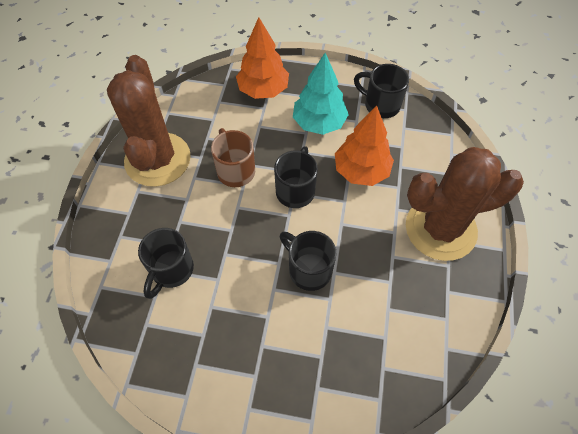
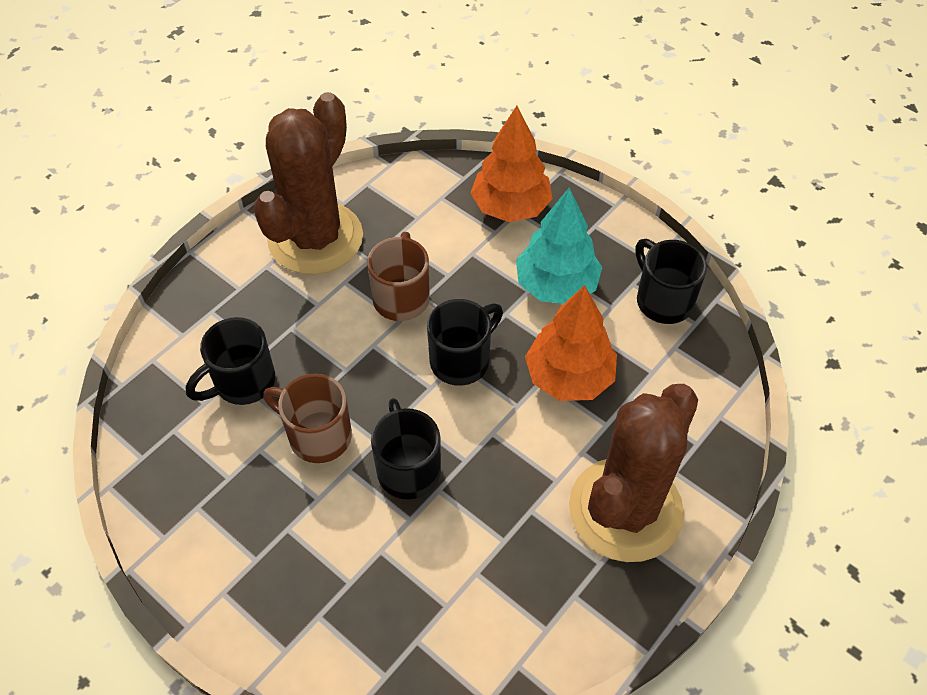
camera: 30 degrees right, 5 degrees down
brown cactus [406,147,524,261] -> brown cactus turned 75 degrees counterclockwise [569,384,698,562]
none -> brown mug [263,374,352,463]

